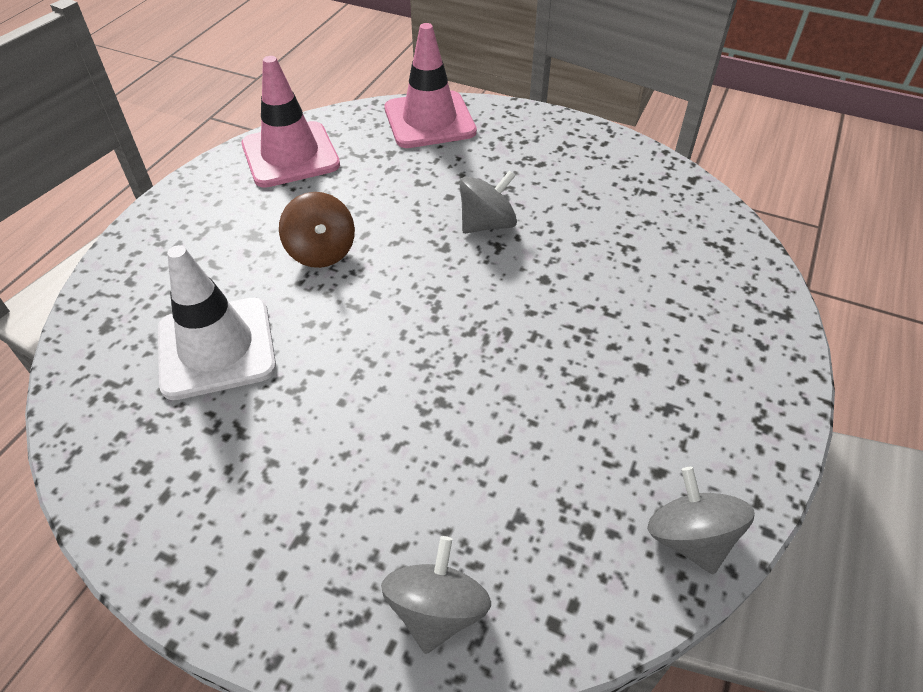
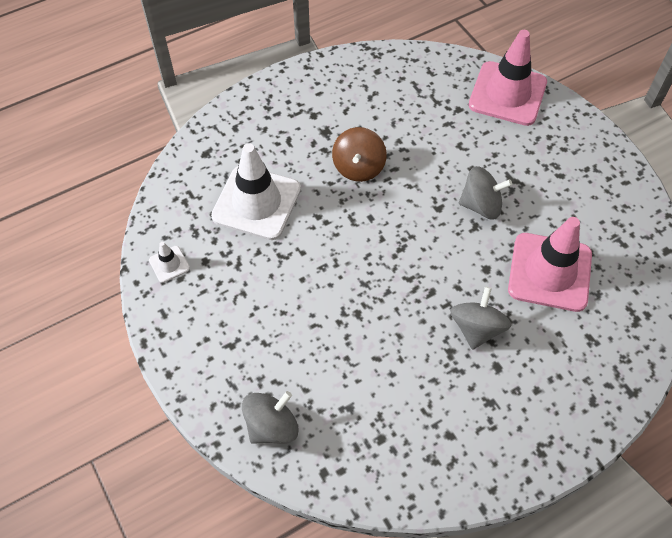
camera: 35 degrees right, 10 degrees up
pink traffic cone [241,56,340,188] -> pink traffic cone moved to [508,217,592,312]
grey spinning top [647,467,755,574] -> grey spinning top moved to [450,287,511,350]
none -> white traffic cone [149,242,190,283]

